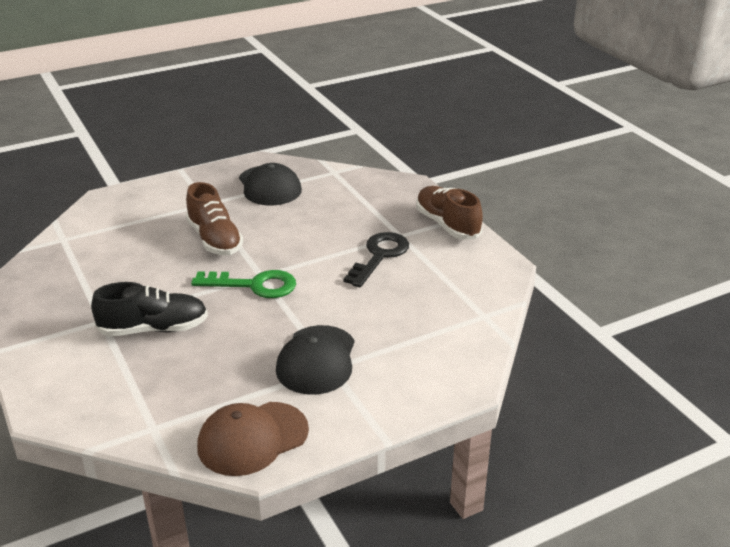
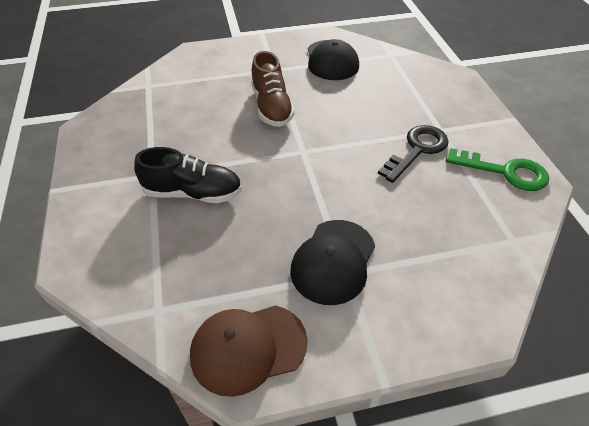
camera: 15 degrees right, 15 degrees up
green key [191,270,296,298] -> green key moved to [446,148,549,191]
brown shoe [416,186,483,240] -> none

